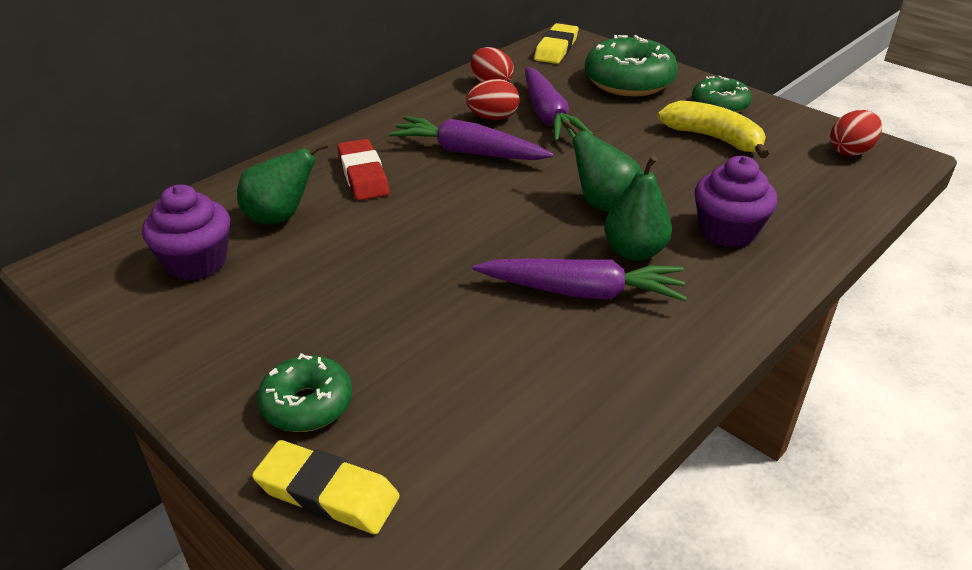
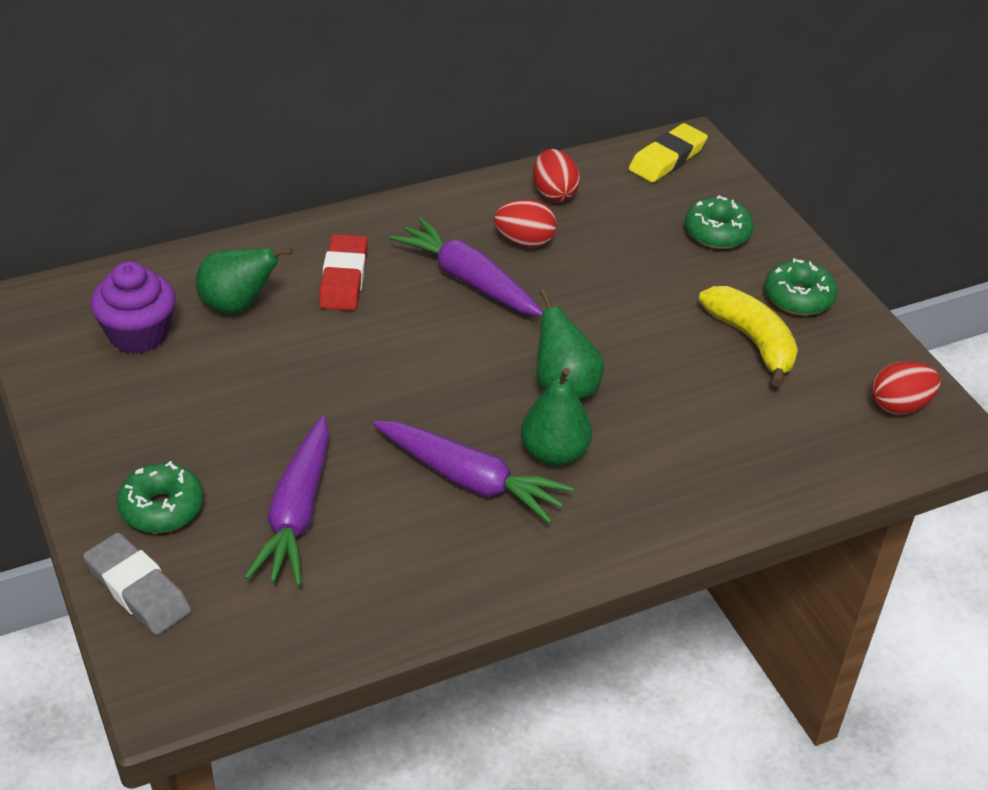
camera: 20 degrees right, 5 degrees up
yellow eraser [252,440,400,534] -> grey eraser [83,533,191,635]
purple carrot [525,67,594,141] -> purple carrot moved to [245,416,329,586]
green donut [585,35,678,97] -> green donut [685,195,754,249], size x0.60
purple cupcake [695,156,777,248] -> none

